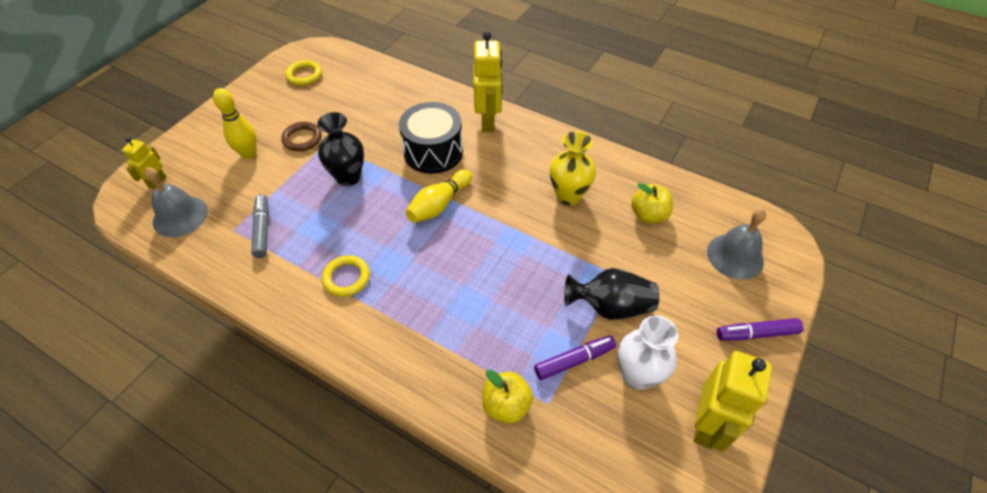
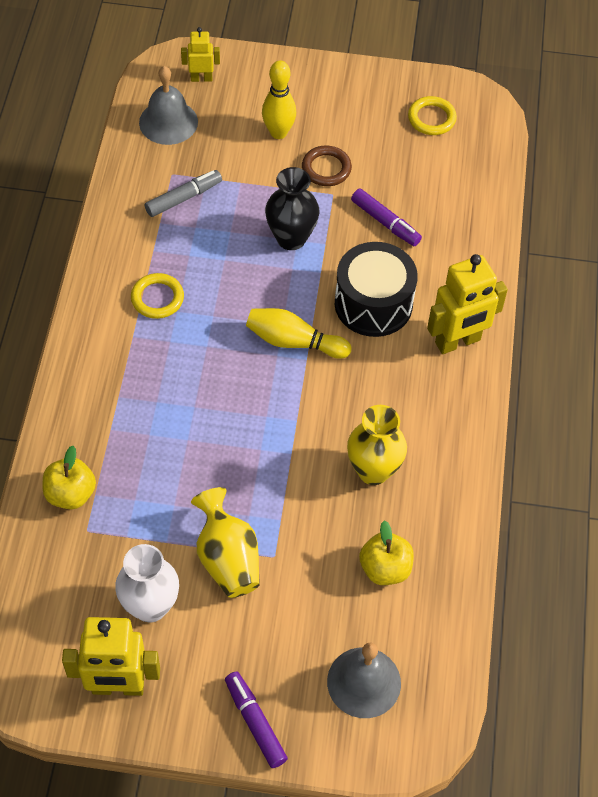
camera: 65 degrees right, 5 degrees up
purple marker [534,336,616,380] -> purple marker moved to [351,189,422,246]
black vase [564,268,660,320] -> yellow vase [191,487,260,598]

